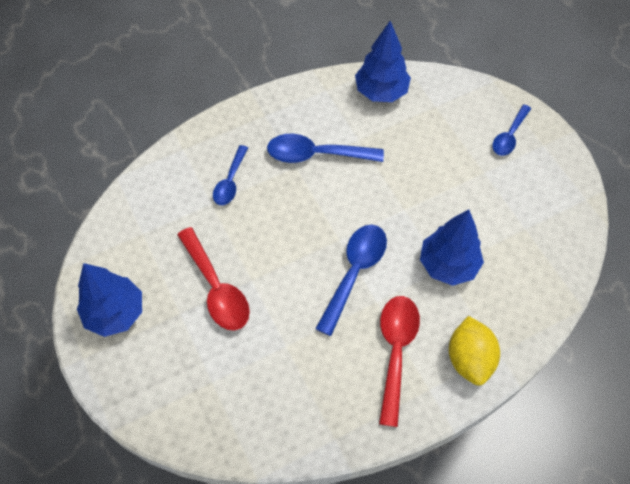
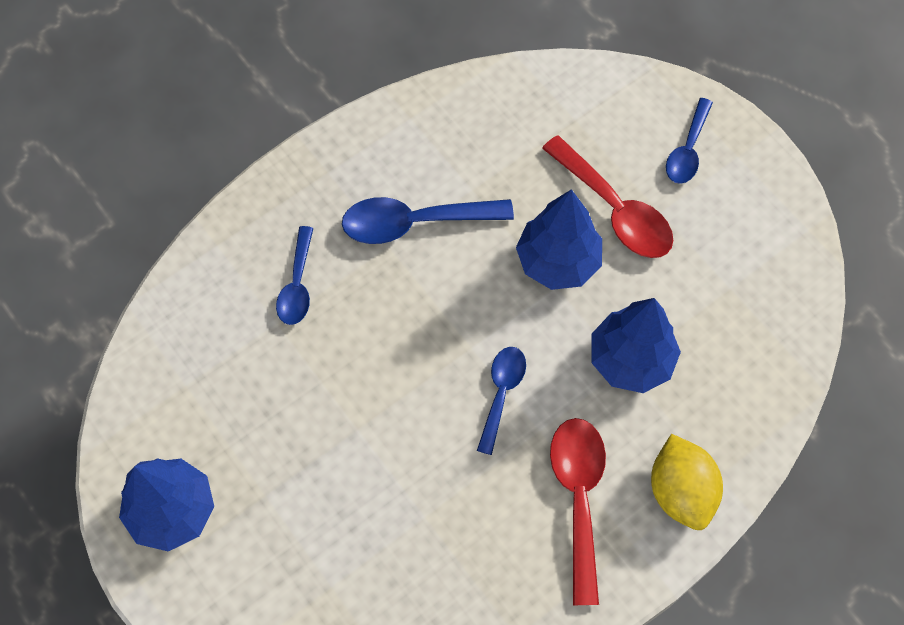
camera: 10 degrees left, 5 degrees up
red spoon [177,227,250,331] -> red spoon moved to [542,135,673,258]
blue spoon [315,225,387,336] -> blue spoon [477,347,526,455], size x0.63
blue tree [355,21,411,102] -> blue tree moved to [516,189,602,290]

